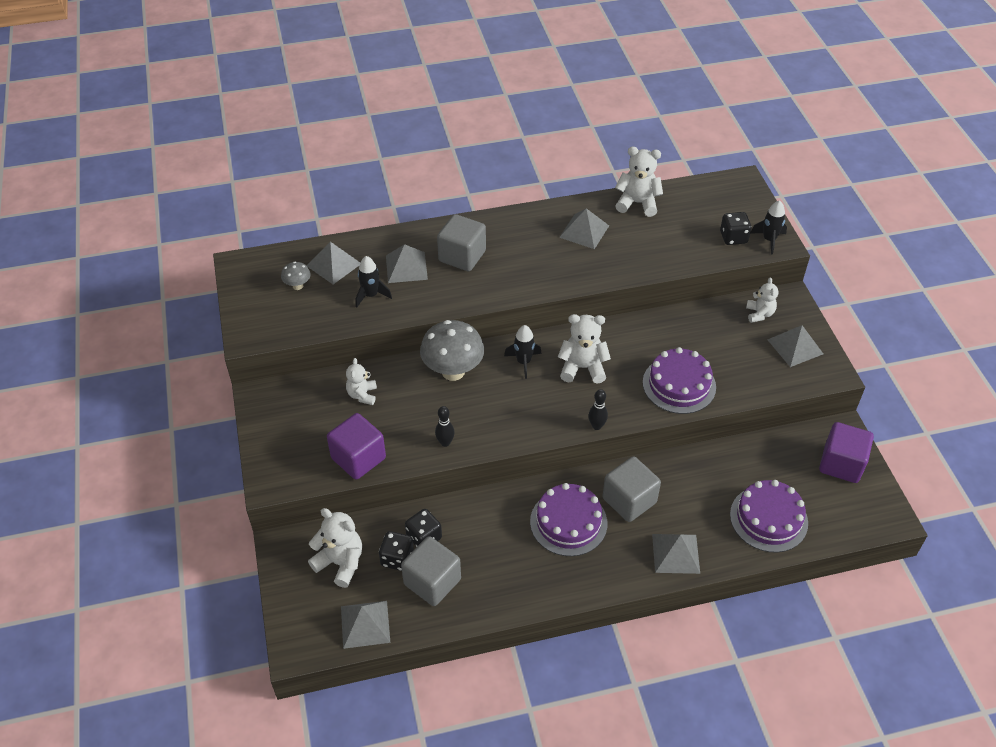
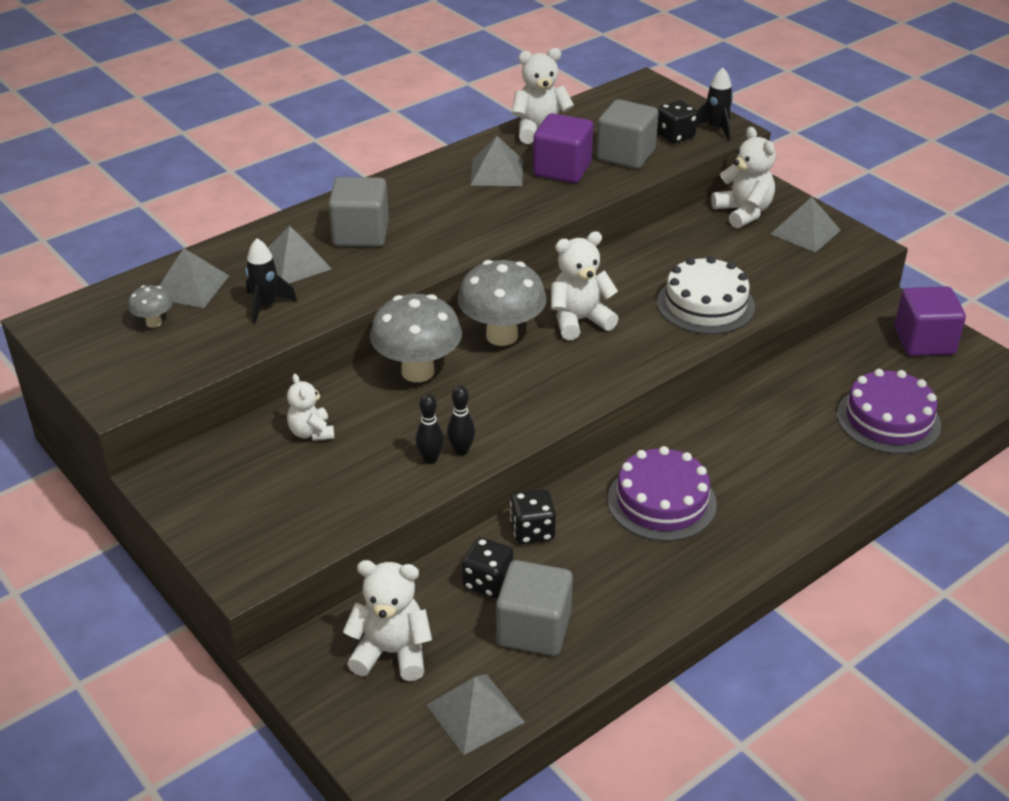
camera: 25 degrees left, 10 degrees down
purple cube [327,413,386,480] -> purple cube moved to [533,113,593,183]
black dice [379,531,414,571] -> black dice moved to [510,489,556,544]
black rocket [504,325,542,379] -> grey mushroom [458,260,547,346]
black bowling pin [589,389,608,430] -> black bowling pin moved to [415,394,444,464]
grey cube [603,457,661,522] -> grey cube moved to [596,99,659,169]
purple cake [643,347,716,414] -> white cake [657,256,755,334]
grey pyramid [652,534,700,574] -> none
white teddy bear [746,277,778,323] -> white teddy bear [711,127,776,229], size x1.56

